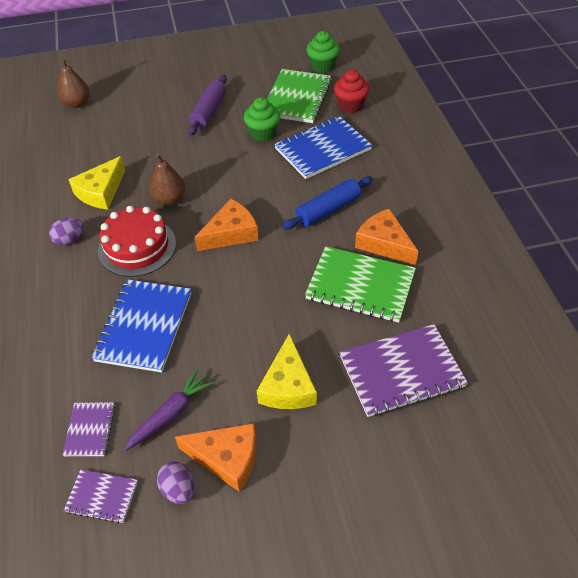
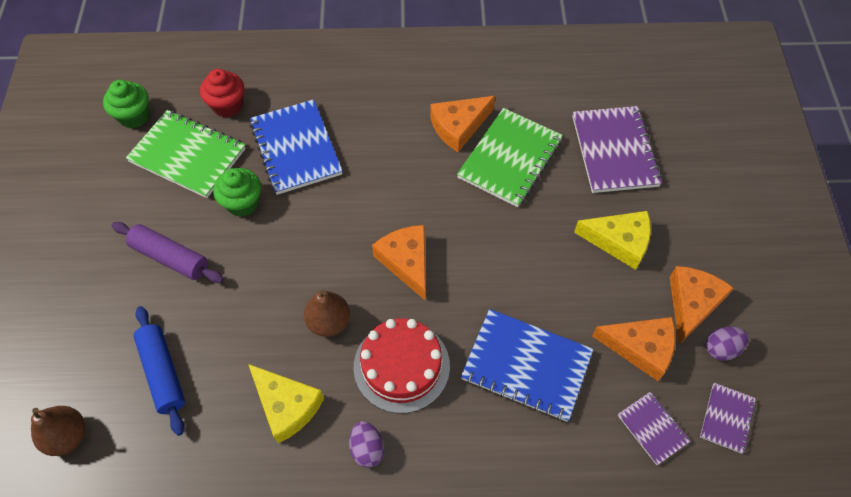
camera: 80 degrees left, 10 degrees up
purple notebook [62,402,115,456] -> purple notebook turned 45 degrees clockwise [618,392,690,465]
purple carrot [124,369,214,451] -> orange cheese [592,317,676,381]
blue rolling pin [282,176,373,230] -> blue rolling pin moved to [133,306,185,436]

